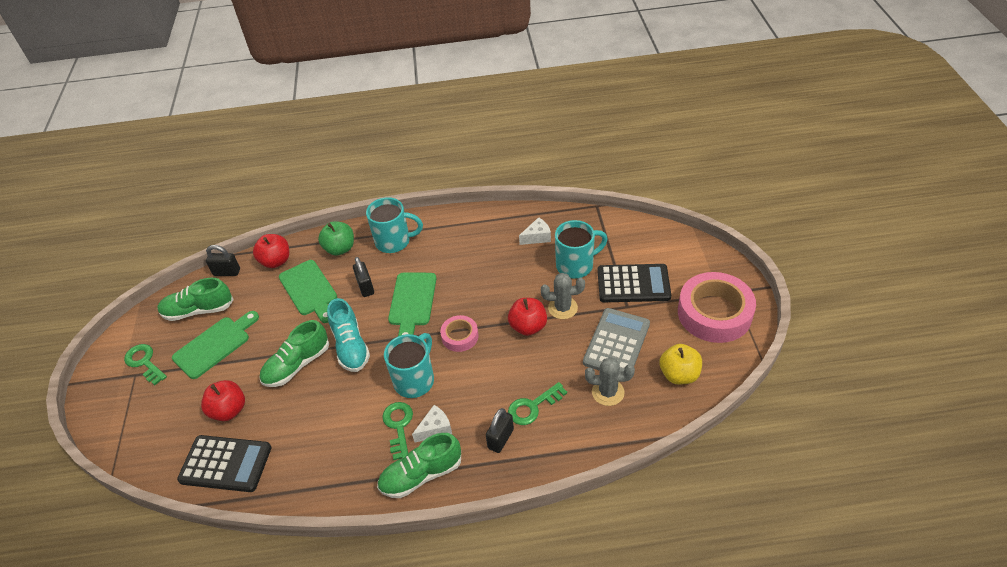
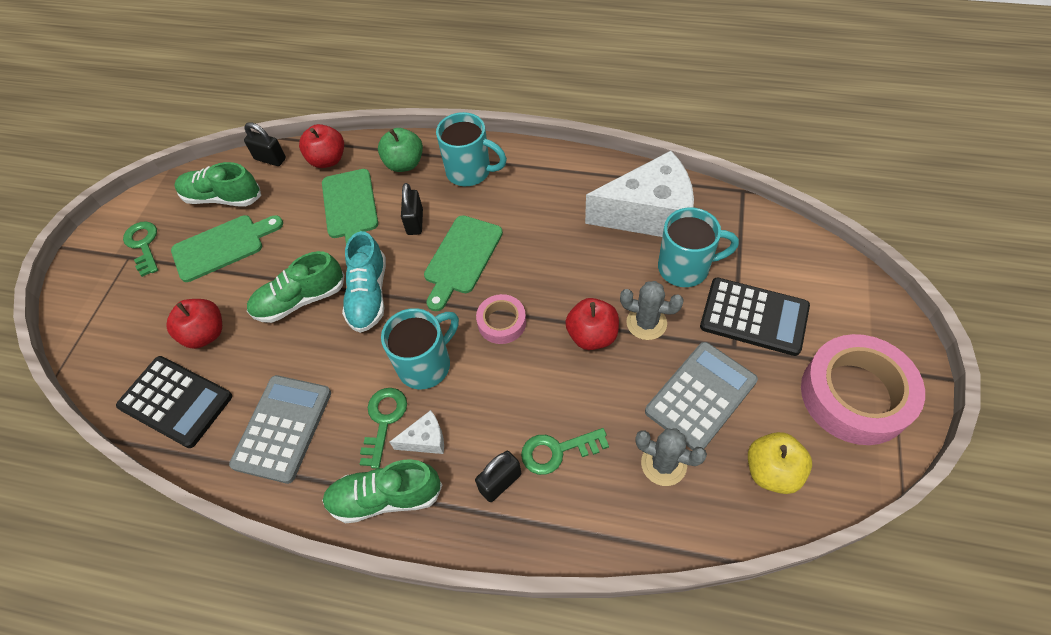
camera: 20 degrees right, 10 degrees up
white cheese [519,217,551,245] -> white cheese [585,151,694,237], size x2.38
none -> grey calculator [229,375,331,484]

